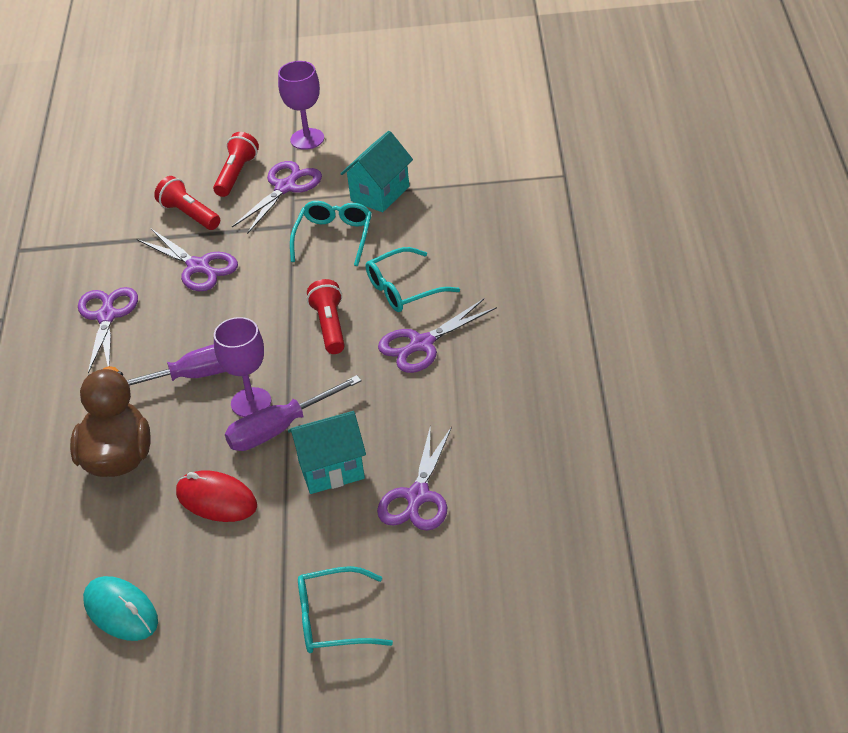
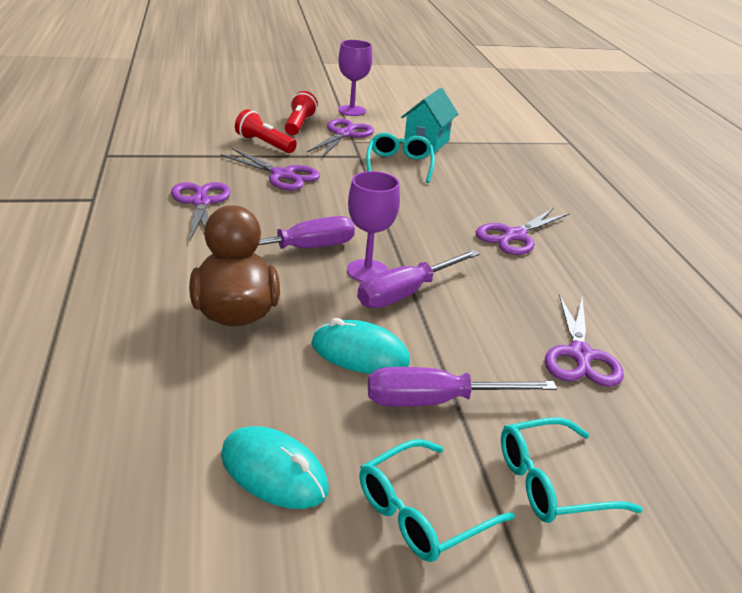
camera: 15 degrees left, 10 degrees down
red mouse [176,470,257,522] -> turquoise mouse [311,318,410,374]
turquoise house [288,411,366,494] -> none
red flashlight [307,279,345,354] -> none
turquoise glasses [366,247,460,312] -> turquoise glasses moved to [359,439,515,562]
none -> purple screwdriver [368,367,557,407]

